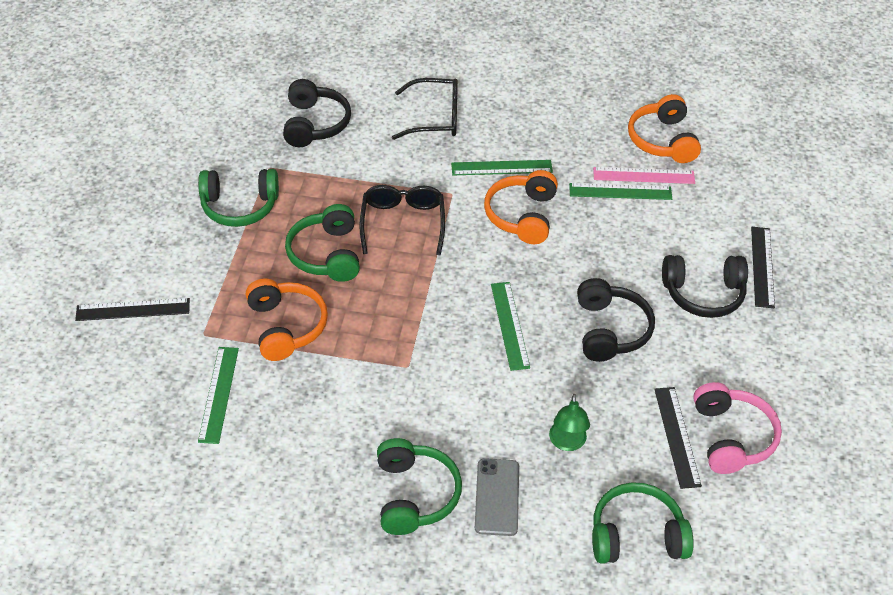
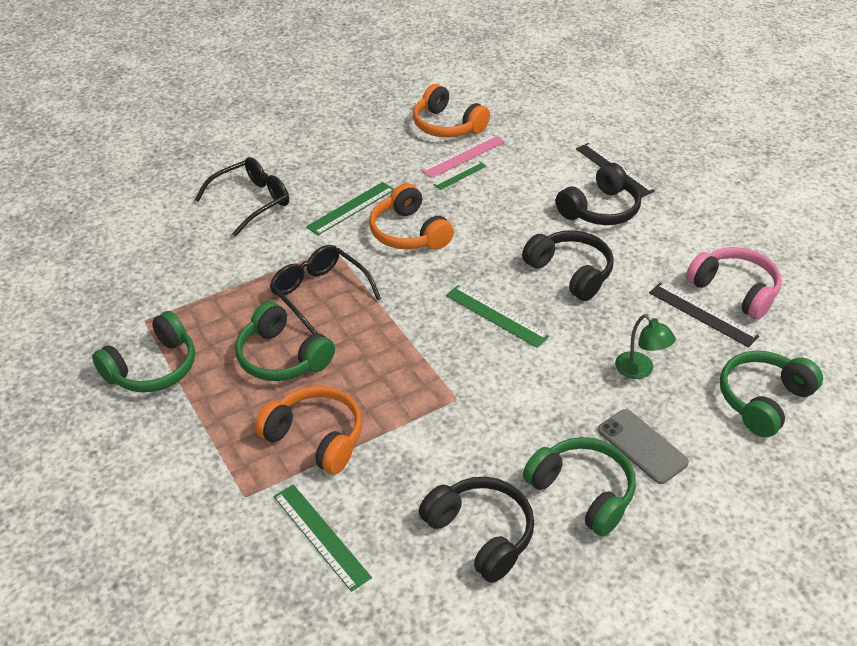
camera: 40 degrees left, 5 degrees down
black ruler [75,298,190,321] -> none
black headphones [283,79,351,147] -> black headphones moved to [419,477,534,583]
green ruler [569,183,672,200] -> green ruler [434,161,487,190], size x0.62

